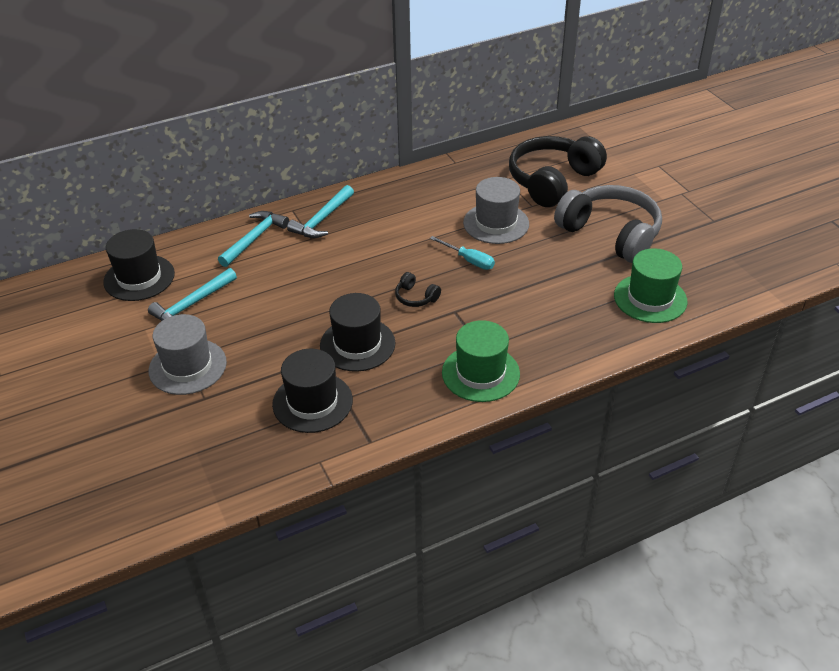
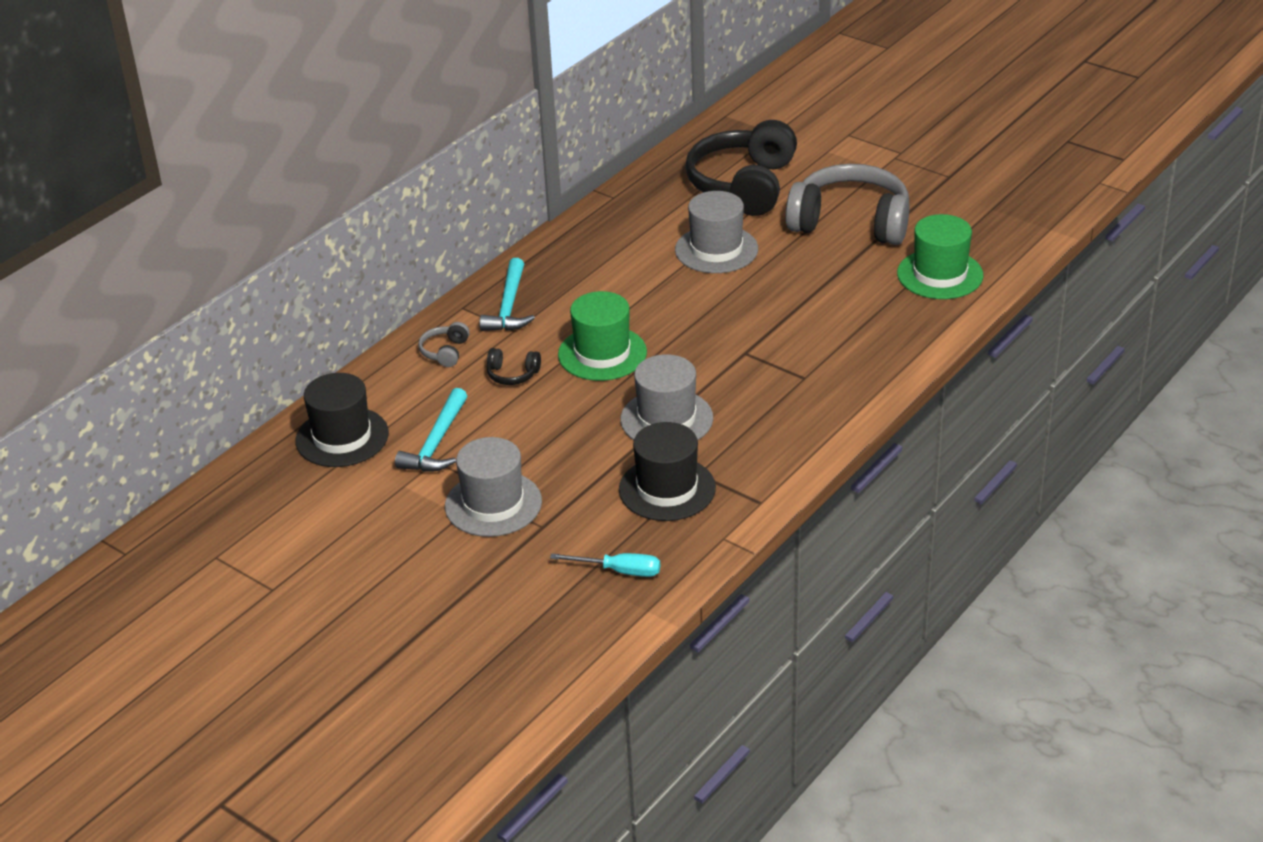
camera: 25 degrees left, 5 degrees down
turquoise hammer [218,211,289,267] -> grey headphones [418,322,470,367]
black hat [320,293,396,372] -> grey hat [620,354,713,440]
black headphones [395,272,441,307] -> black headphones moved to [487,348,541,385]
turquoise screwdriver [430,236,495,270] -> turquoise screwdriver moved to [550,553,660,577]
green hat [442,320,520,402] -> green hat moved to [558,291,647,381]

